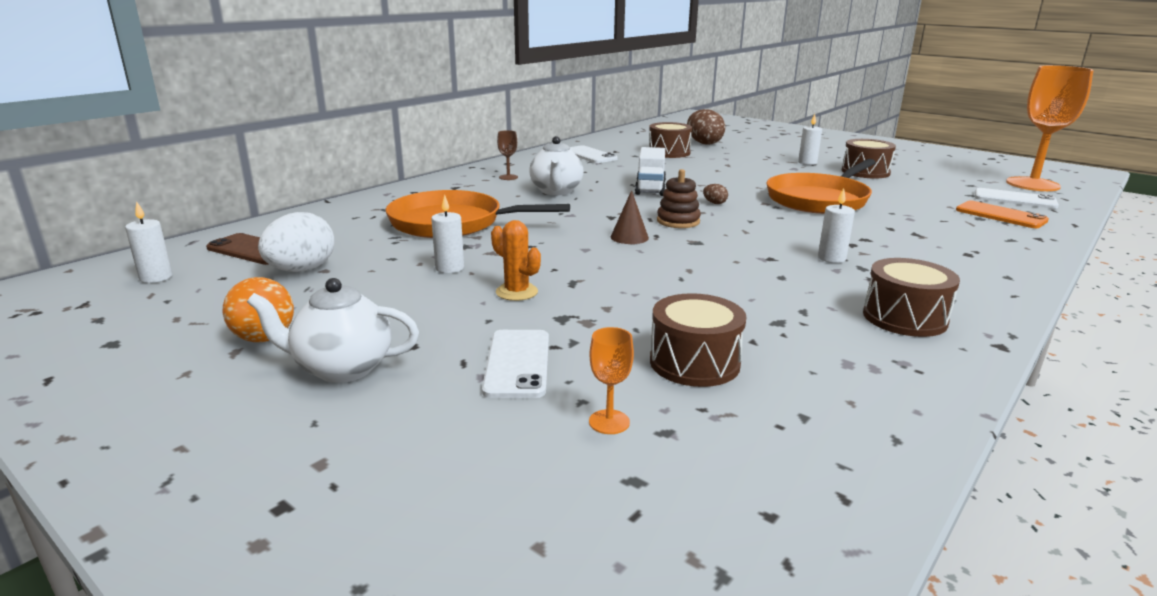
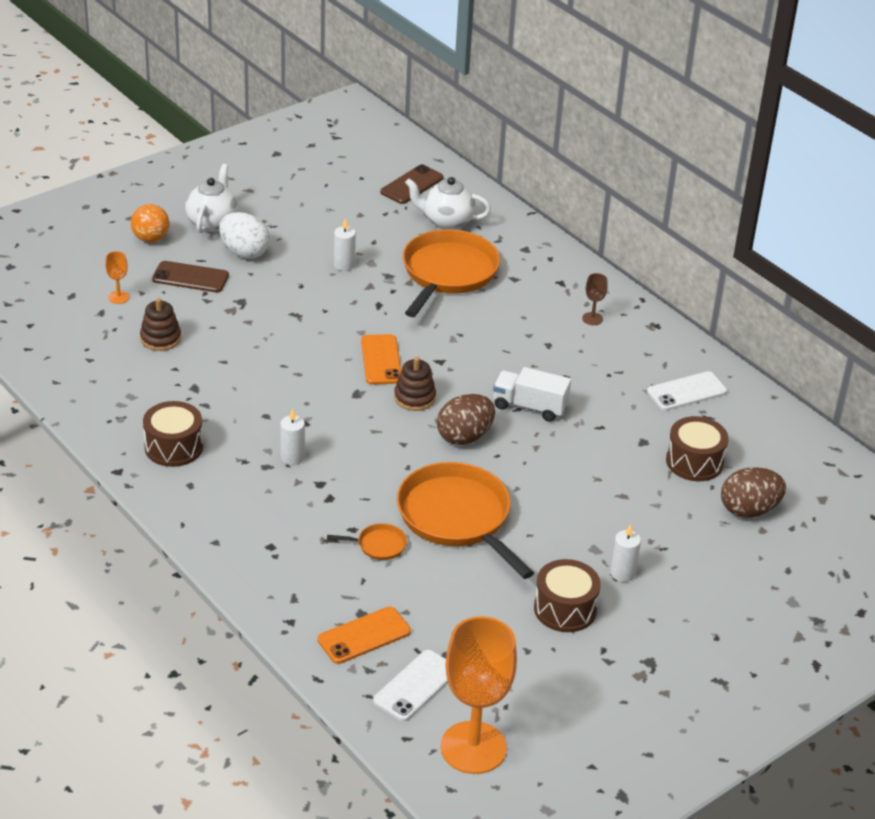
camera: 100 degrees right, 15 degrees up
white candle [125,201,173,283] -> none
orange ball [223,277,294,342] -> orange ball moved to [131,204,170,243]
white egg [258,212,334,272] -> white egg moved to [219,212,270,259]
white phone [482,330,549,398] -> brown phone [152,261,229,292]
orange cactus [491,220,541,301] -> none
white teapot [529,136,584,195] -> white teapot moved to [405,177,491,230]
brown cone [611,190,649,244] -> orange phone [361,334,401,385]
brown drum [650,293,746,387] -> brown stacking toy [140,298,181,351]
brown egg [703,184,728,204] -> brown egg [437,394,495,445], size x2.27
none -> orange pan [327,523,407,560]

